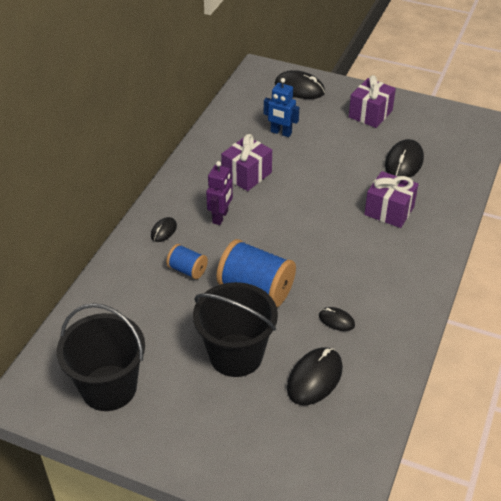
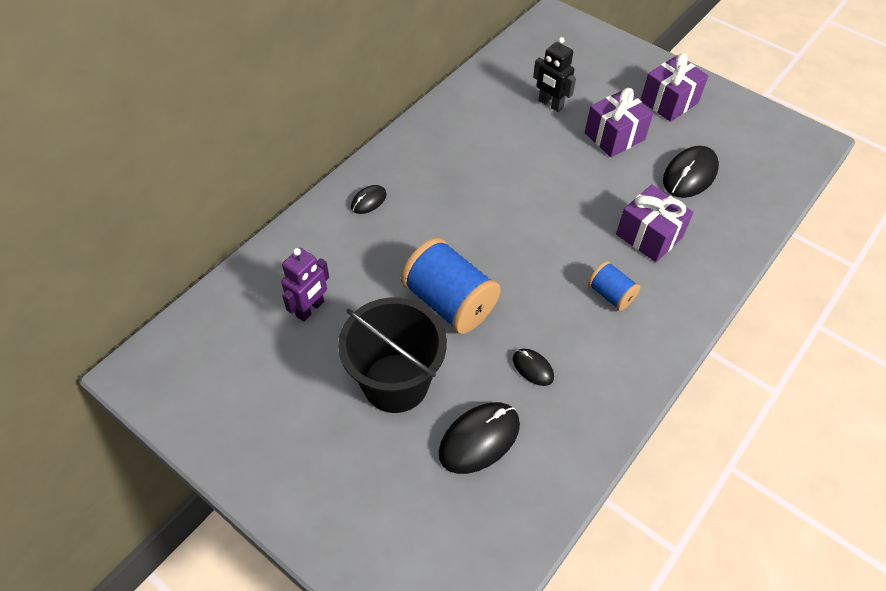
camera: 15 degrees right, 10 degrees up
black bucket [57,303,145,411] -> none
blue spool [166,244,208,279] -> blue spool moved to [588,261,641,311]
purple robot [206,161,233,225] -> purple robot moved to [281,248,329,322]
purple gift [221,134,272,191] -> purple gift moved to [585,88,653,157]
blue robot [264,78,299,137] -> black robot [533,37,576,112]
black mouse [275,70,325,99] -> none

